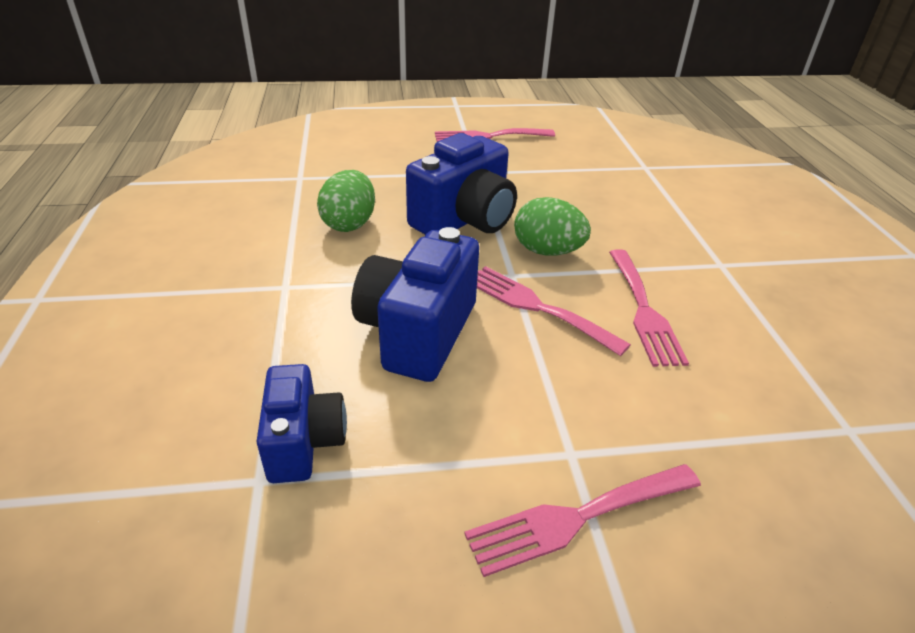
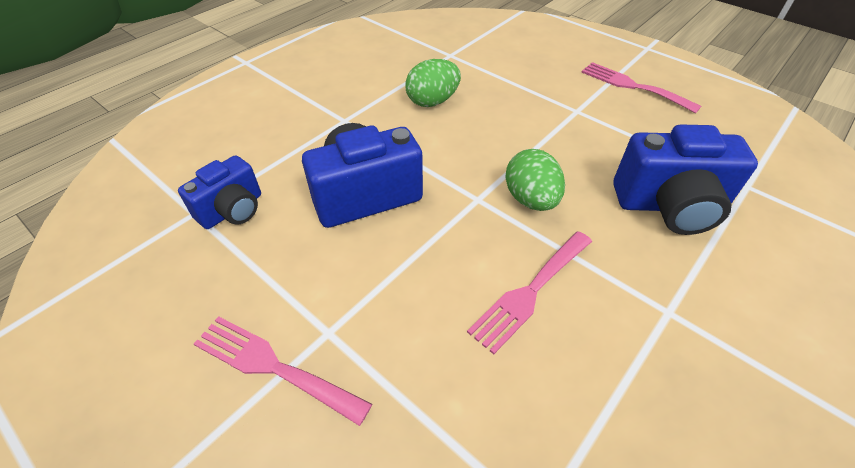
camera: 50 degrees right, 10 degrees up
blue camera [406,133,517,235] -> blue camera moved to [613,124,758,235]
pink fork [477,266,631,356] -> none

